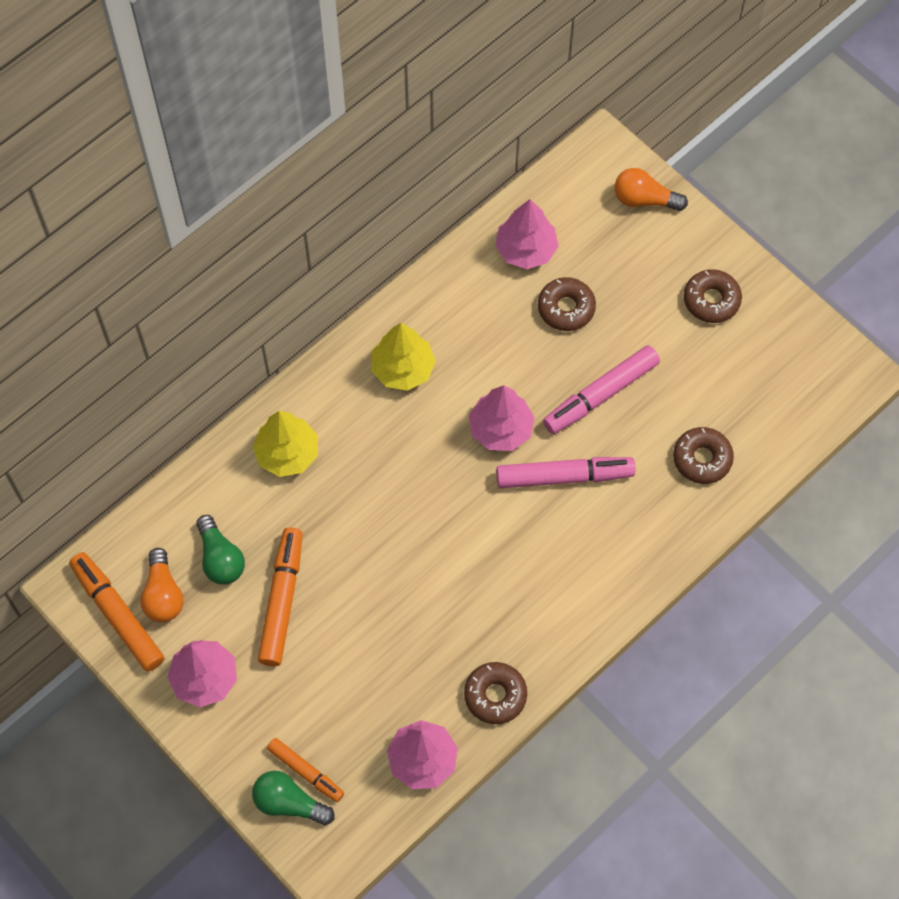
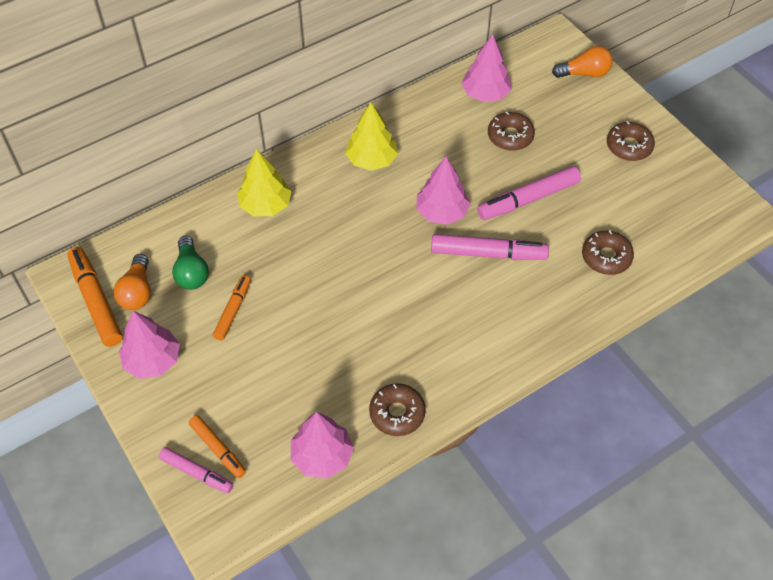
camera: 10 degrees right, 10 degrees down
green light bulb [252,771,334,826] -> pink marker [159,447,233,493]
orange marker [258,527,303,666] -> orange marker [213,275,251,341], size x0.62
orange light bulb [615,168,688,211] -> orange light bulb turned 150 degrees clockwise [552,46,613,78]

